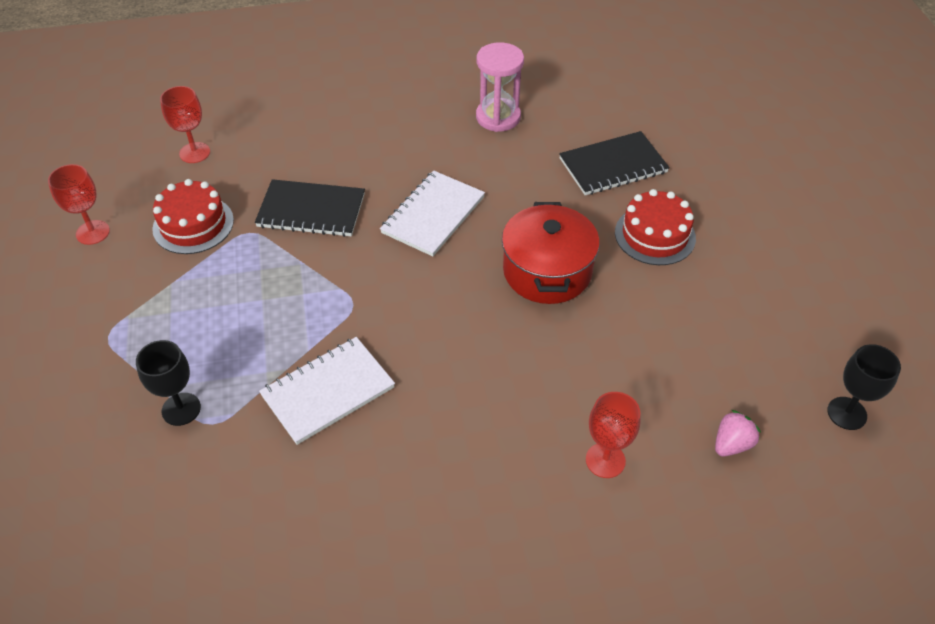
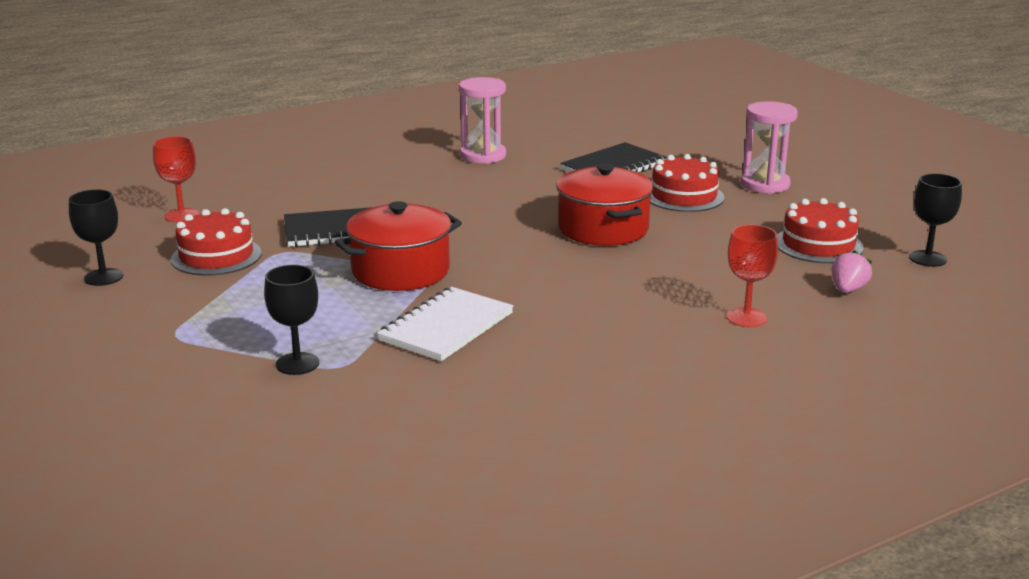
camera: 20 degrees left, 25 degrees down
red goblet [48,164,110,245] -> black goblet [69,190,123,286]
white notebook [380,171,485,256] -> none
none -> red pot [334,201,462,291]
none -> pink hourglass [741,101,798,194]
none -> red cake [777,198,863,263]

